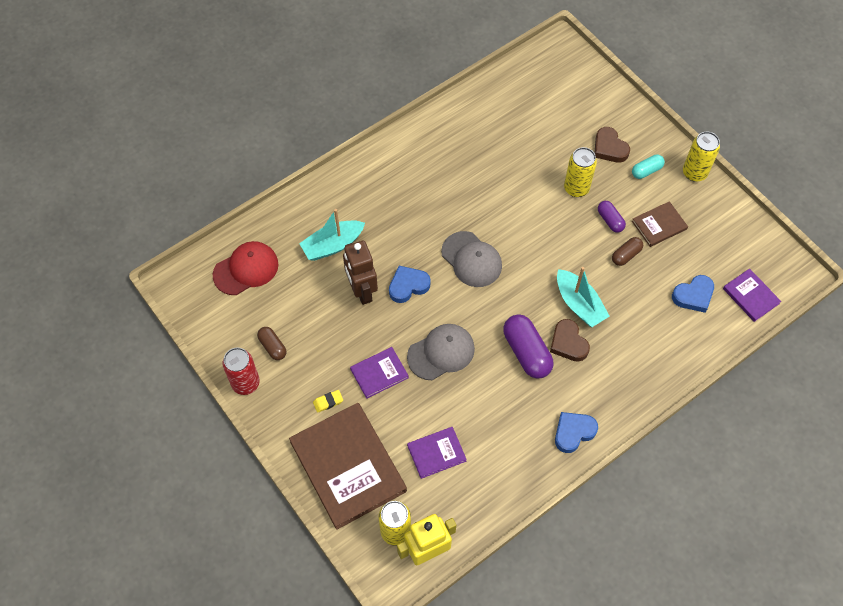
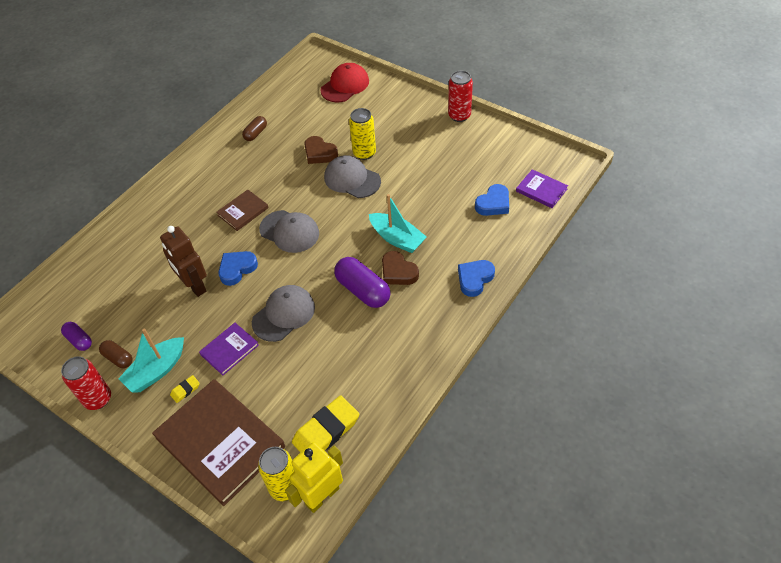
camera: 15 degrees left, 10 degrees down
red cap [213,241,279,295] -> red cap moved to [320,63,369,102]
turquoise boat [299,209,365,261] -> turquoise boat moved to [118,328,184,392]
purple book [407,427,467,479] -> none
blue heart [555,412,598,453] -> blue heart moved to [458,260,495,297]
brown heart [595,127,630,163] -> brown heart moved to [304,136,338,164]
purple capsule [598,201,626,233] -> purple capsule moved to [61,322,92,351]
brown capsule [612,237,643,266] -> brown capsule moved to [242,116,267,141]
turquoise capsule [632,154,665,179] -> none
brown book [632,201,688,247] -> brown book moved to [216,190,269,231]
yellow can [683,132,720,182] -> red can [448,71,473,122]
none -> yellow eraser [292,396,359,453]
none -> grey cap [324,155,381,198]

